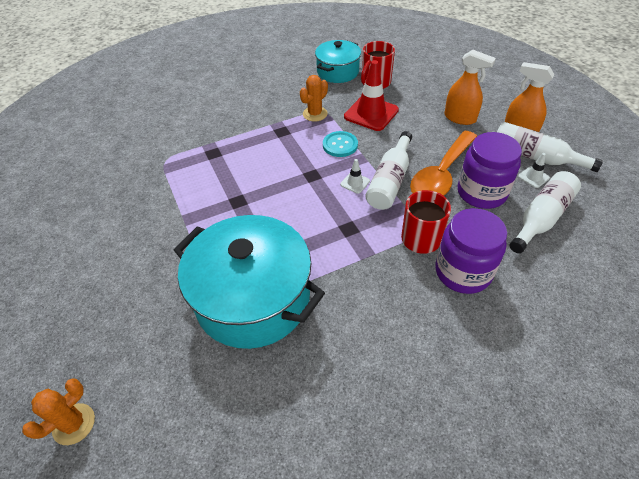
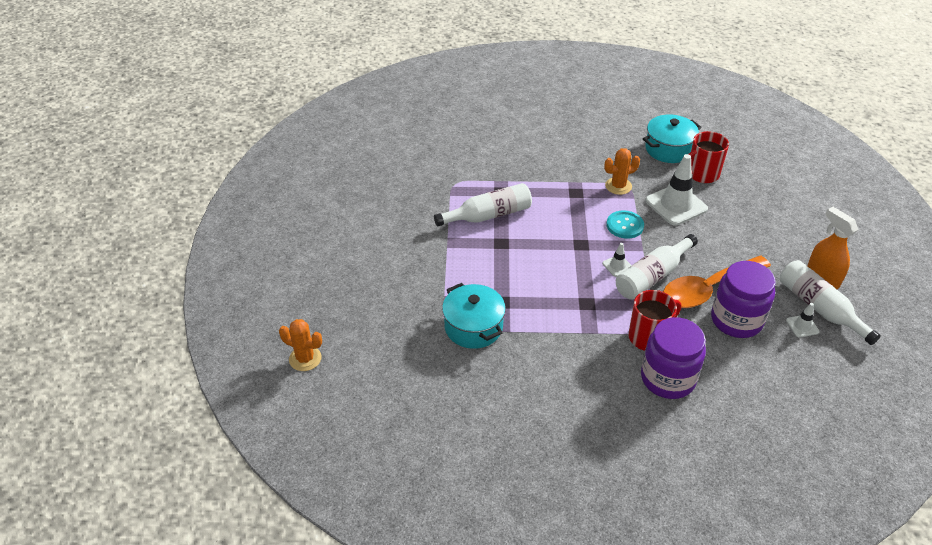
camera: 25 degrees right, 5 degrees down
orange cactus [22,378,95,445] -> orange cactus turned 45 degrees clockwise [279,319,322,371]
turquoise pot [174,215,325,349] -> turquoise pot [442,283,506,349], size x0.57
red traffic cone [344,60,399,131] -> white traffic cone [645,154,708,226]
orange spray bottle [444,50,496,125] -> none
white bottle [510,171,581,253] -> white bottle moved to [434,183,532,226]

